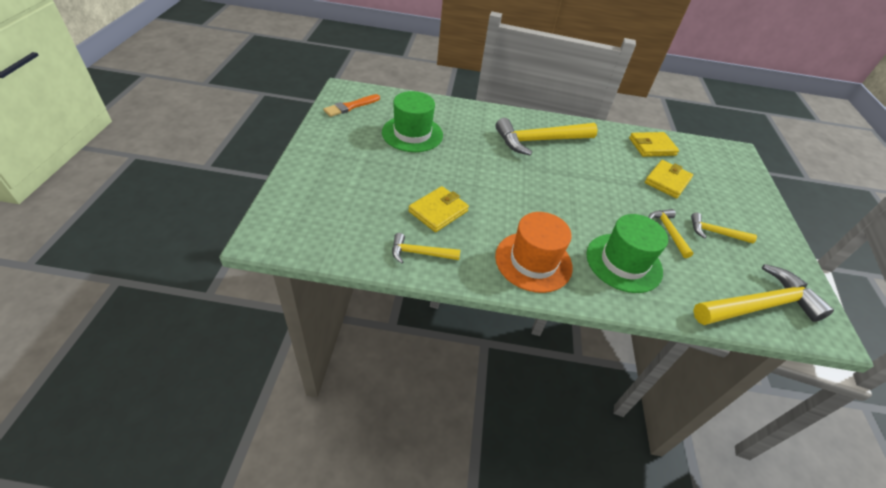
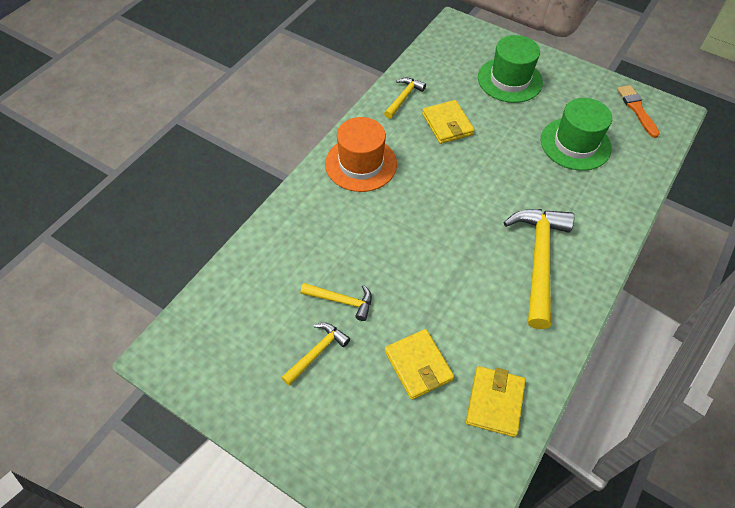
camera: 120 degrees right, 10 degrees up
green hat [586,214,668,293] -> green hat moved to [478,35,543,103]
yellow hammer [693,264,834,325] -> none

